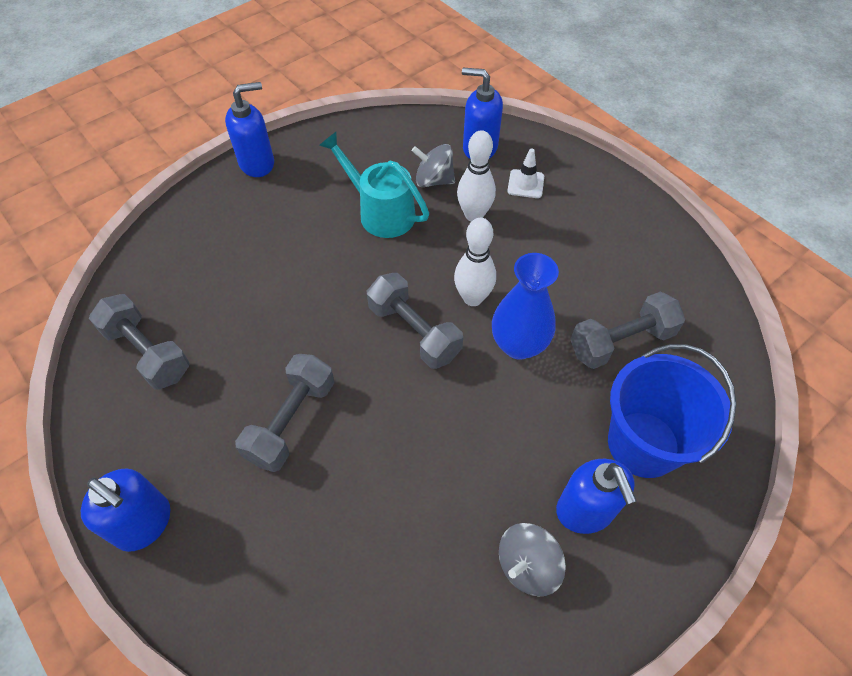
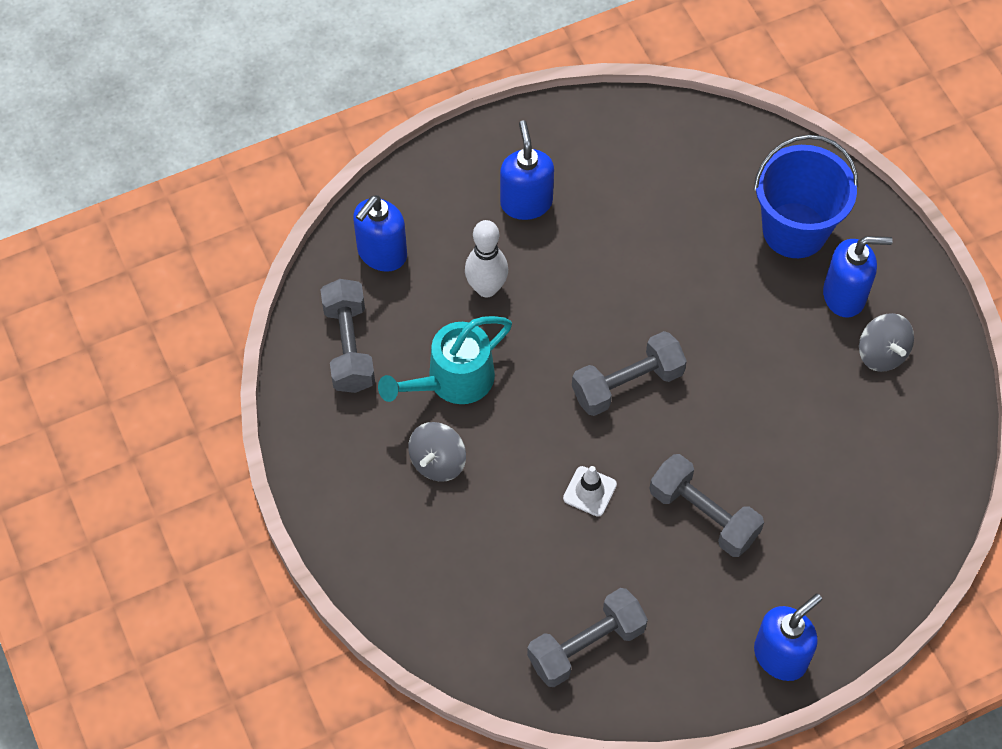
camera: 75 degrees left, 5 degrees up
blue soap dispenser [225,82,274,177] -> blue soap dispenser moved to [500,120,554,220]
grey spinning top [412,144,455,187] -> grey spinning top moved to [408,422,466,482]
white bowling pin [454,218,496,306] -> none
blue vase [492,253,559,360] -> none
white traffic cone [508,149,544,198] -> white traffic cone moved to [563,466,617,517]
grey dumbbell [570,292,686,369] -> grey dumbbell moved to [321,279,375,393]

